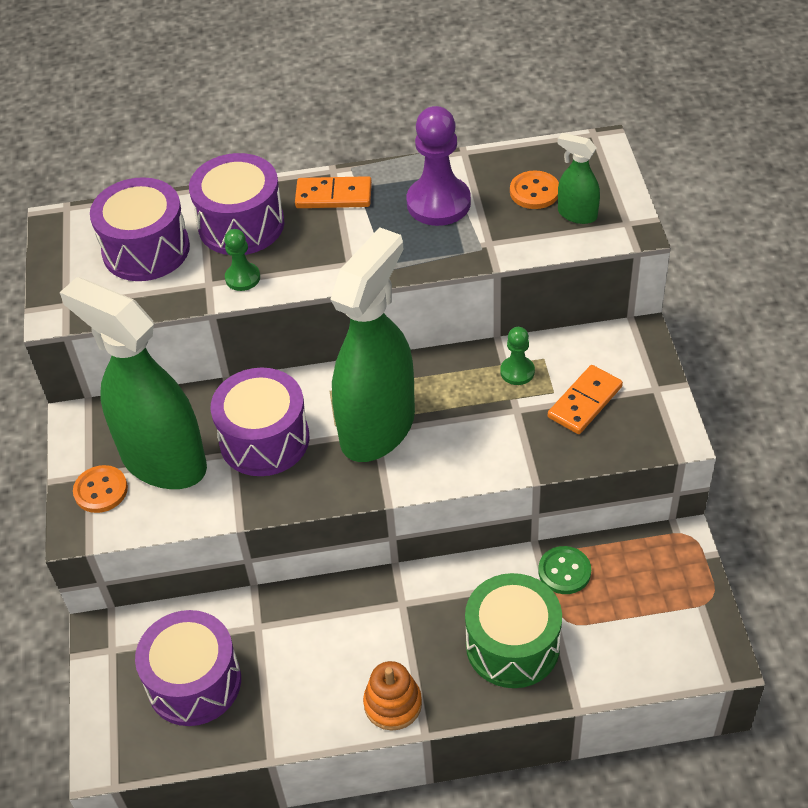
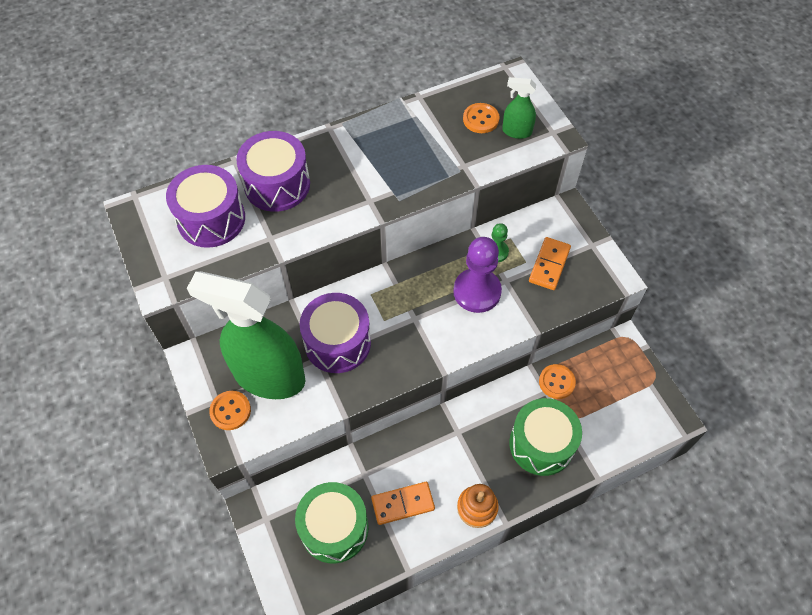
camera: 20 degrees left, 10 degrees up
purple drum [135,610,241,726] -> green drum [295,482,369,564]
green pawn [224,229,260,291] -> none
orange domino [295,176,372,208] -> orange domino moved to [371,482,435,525]
green spray bottle [330,227,415,462] -> none
purple pawn [407,106,471,226] -> purple pawn moved to [453,237,502,313]
green button [538,546,591,594] -> orange button [539,364,576,399]

